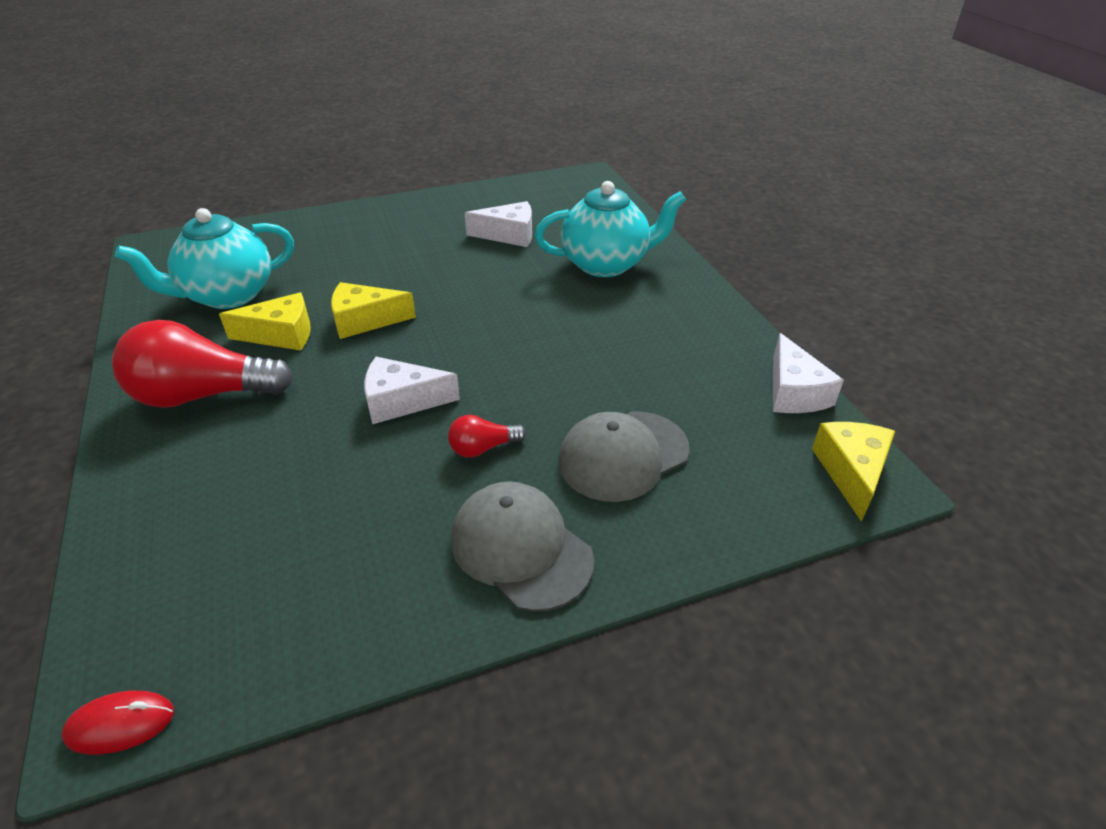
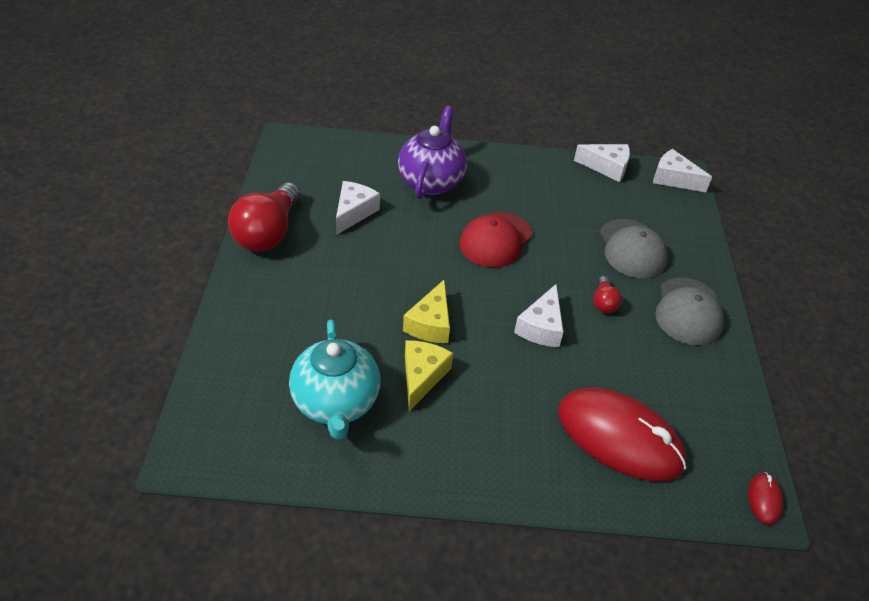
camera: 70 degrees left, 5 degrees up
red light bulb [112,320,293,408] -> red light bulb moved to [228,182,301,252]
grey cap [451,481,594,612] -> grey cap turned 60 degrees counterclockwise [655,277,724,345]
turquoise teapot [535,181,686,277] -> purple teapot [398,106,467,199]
yellow cheese [812,422,895,522] -> white cheese [653,149,712,192]
none -> red cap [459,212,532,267]
none -> red mouse [558,388,687,481]

